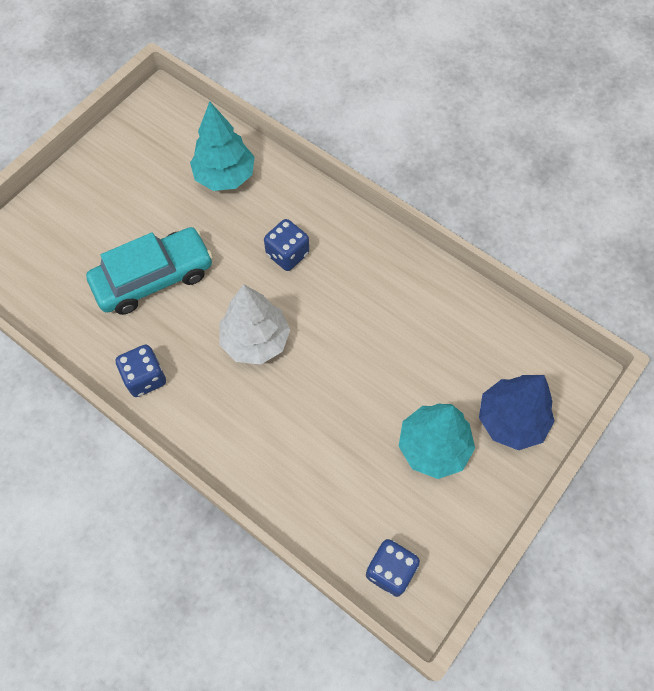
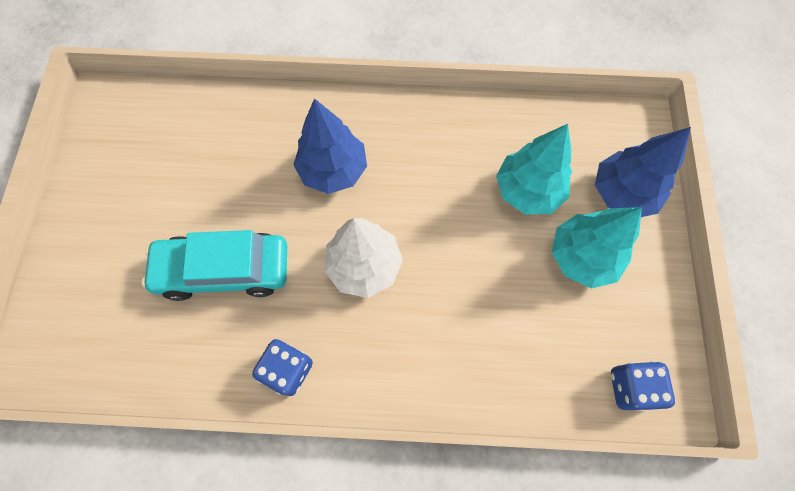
camera: 35 degrees left, 5 degrees up
turquoise car [86,227,213,315] -> turquoise car turned 120 degrees counterclockwise [142,230,287,301]
turquoise tree [190,102,255,191] -> turquoise tree moved to [496,124,572,214]
blue dice [264,219,309,271] -> blue tree [294,98,367,194]

